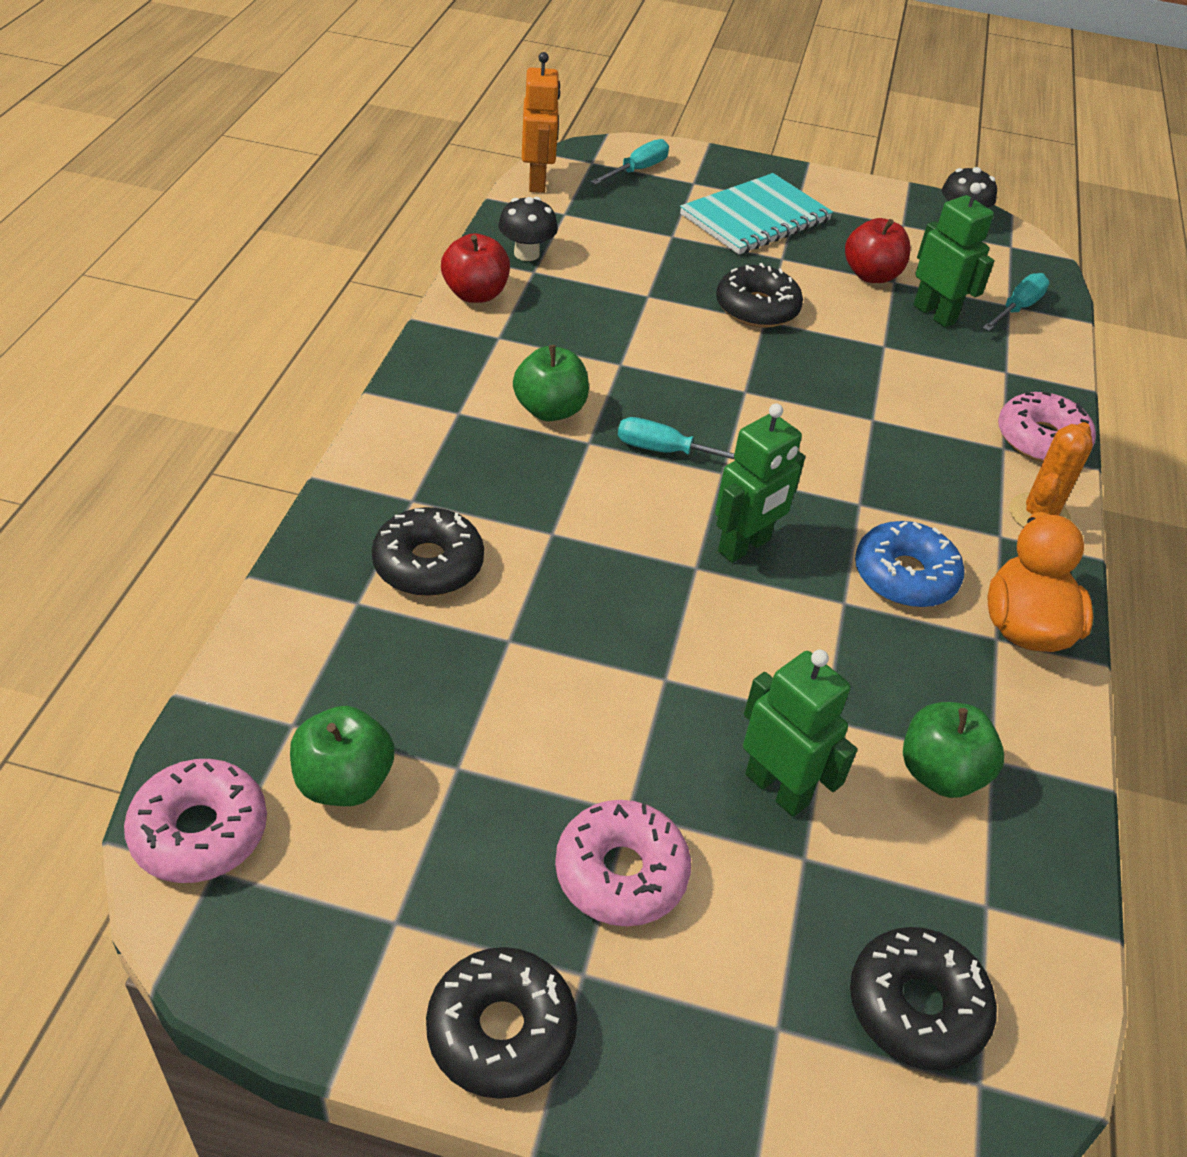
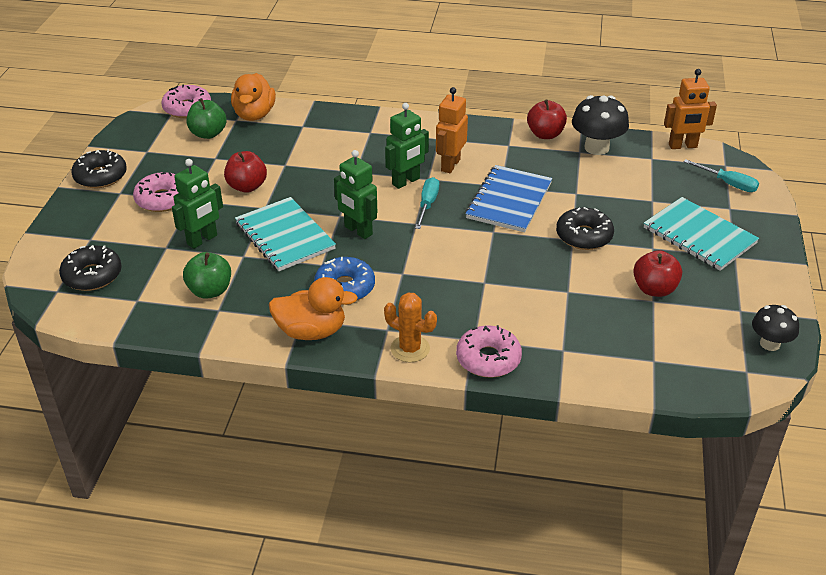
camera: 90 degrees right, 5 degrees down
black donut [372,507,484,596] -> none
black mushroom [498,197,558,261] -> black mushroom [572,95,629,155], size x1.56
green apple [513,345,589,421] -> orange robot [436,87,468,173]
green robot [913,183,995,327] -> green robot moved to [385,103,429,189]
turquoise screwdriver [982,273,1050,331] -> none
none -> red apple [224,151,267,193]
none -> orange duck [231,73,276,121]
none -> turquoise notebook [235,197,336,271]
none -> blue notebook [466,165,552,232]

